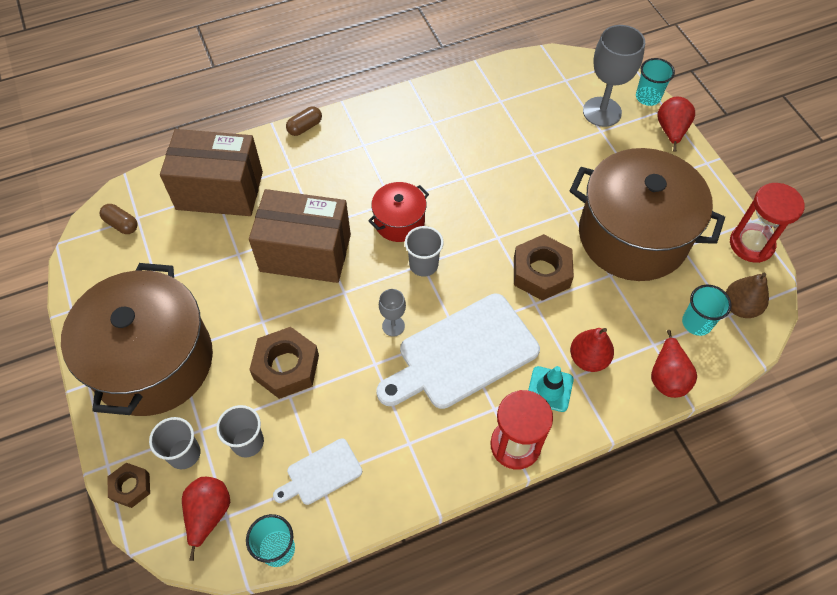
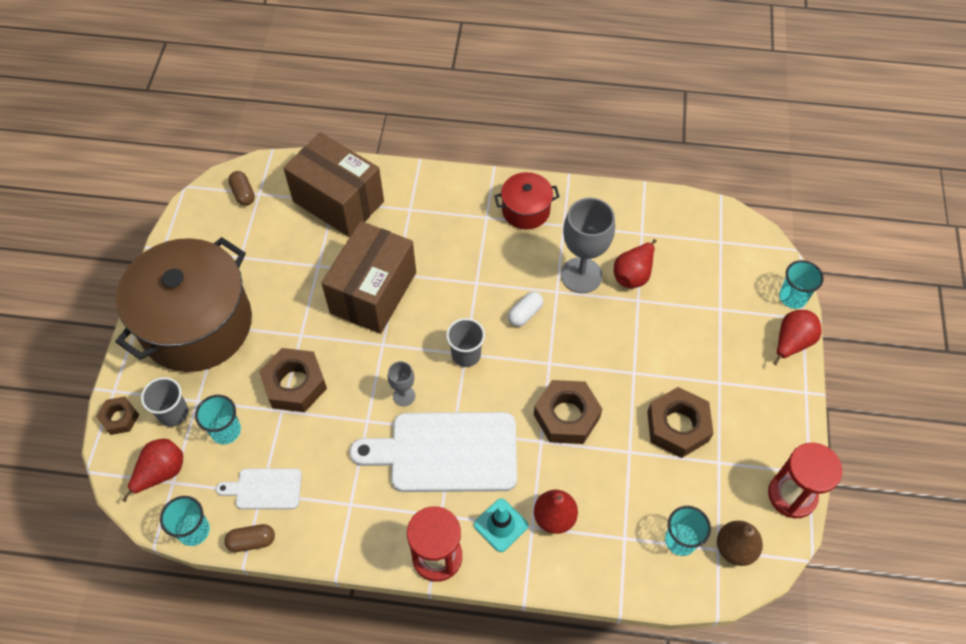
camera: 30 degrees right, 0 degrees up
grey cup [216,405,264,457] -> turquoise cup [195,395,241,444]
brown box [249,189,351,283] -> brown box turned 75 degrees clockwise [321,221,416,334]
brown capsule [286,106,322,136] -> brown capsule moved to [224,524,275,552]
red pot [368,182,429,242] -> red pot moved to [494,172,560,230]
brown pot [570,148,725,281] -> brown nut [647,387,714,458]
grey goblet [583,25,645,127] -> grey goblet moved to [561,198,615,293]
red pear [651,330,697,398] -> red pear moved to [614,239,657,288]
none -> white capsule [508,291,543,327]

